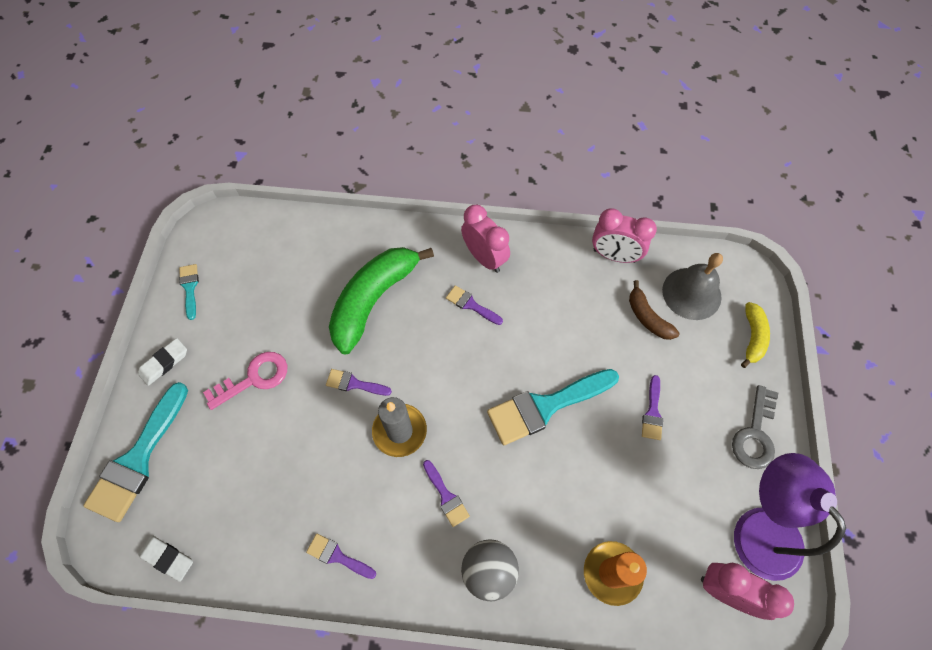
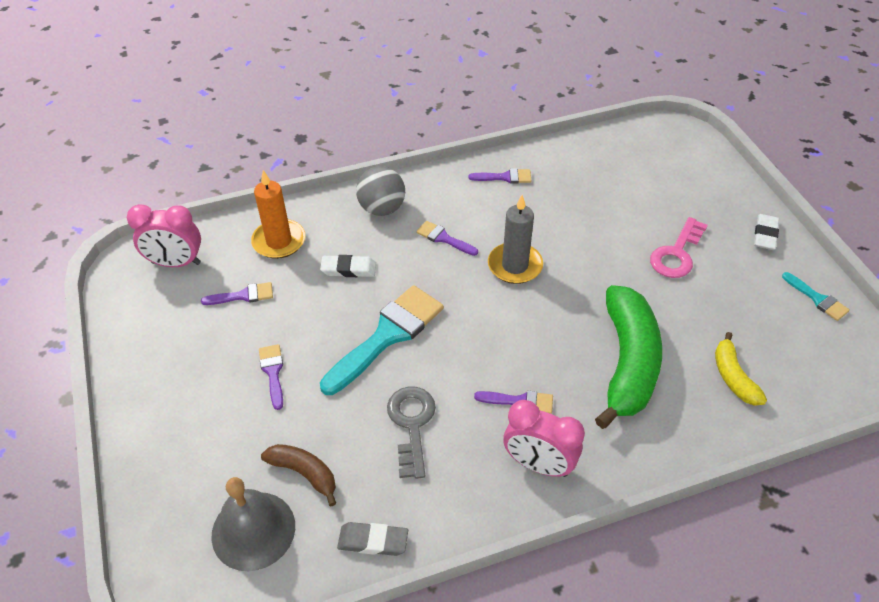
camera: 155 degrees right, 15 degrees down
turquoise brush [83,382,188,522] -> none
white eraser [138,535,193,582] -> white eraser moved to [320,255,376,277]
purple brush [326,369,392,396] -> purple brush moved to [201,282,273,305]
pink clock [592,208,657,263] -> grey eraser [337,522,408,556]
grey key [732,385,778,469] -> grey key moved to [387,386,436,479]
purple lamp [734,453,846,581] -> none
yellow banana [741,302,770,368] -> yellow banana moved to [715,332,767,406]

